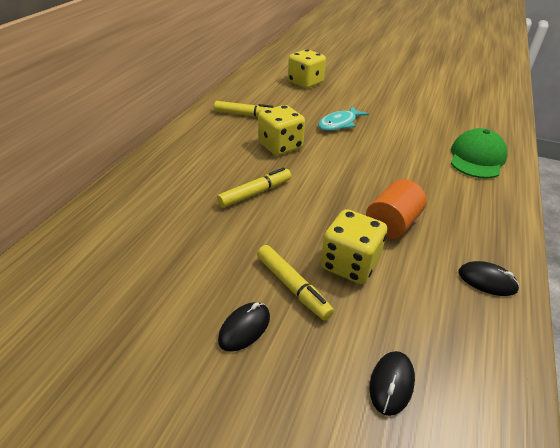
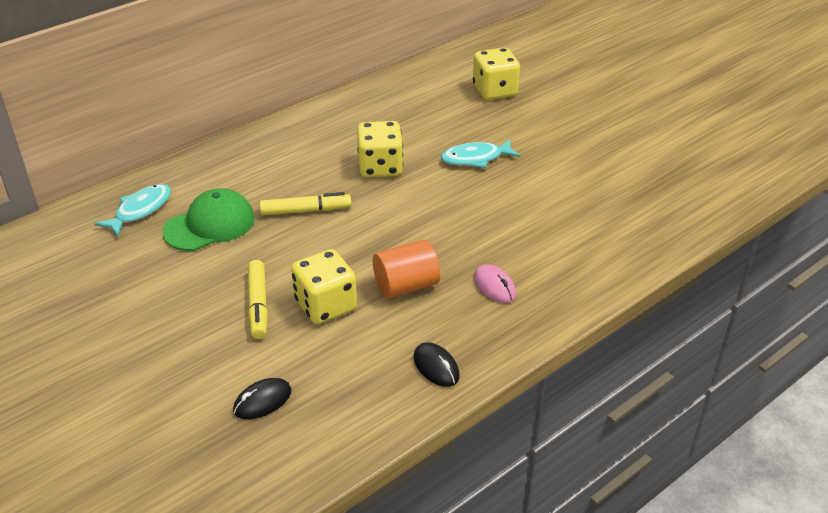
camera: 30 degrees right, 0 degrees up
yellow marker [214,101,274,117] -> none
black mouse [218,302,270,352] -> none
green cap [451,128,508,178] -> green cap moved to [163,188,255,251]
none -> turquoise fish [95,184,171,236]
none -> pink mouse [474,264,516,303]

